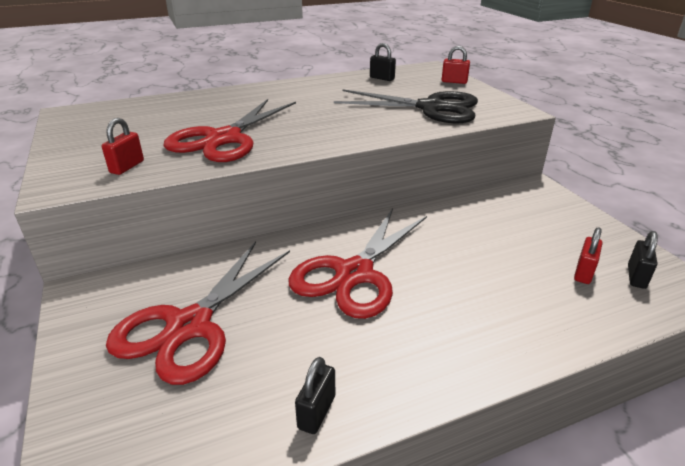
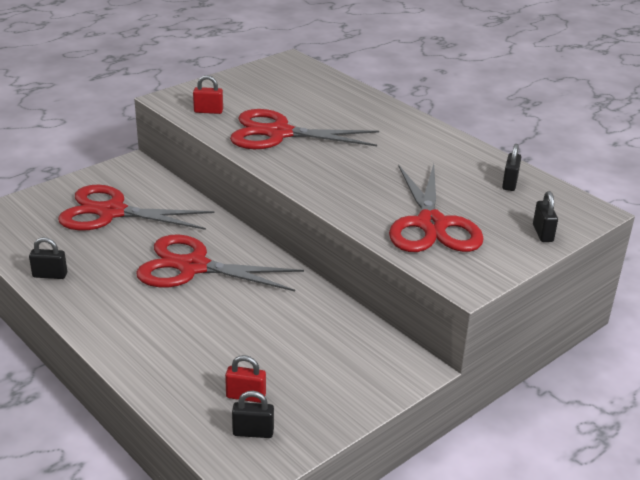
camera: 70 degrees right, 0 degrees up
black scissors [334,89,478,123] -> red scissors [389,164,484,252]
red padlock [442,46,470,84] -> black padlock [533,191,558,242]

